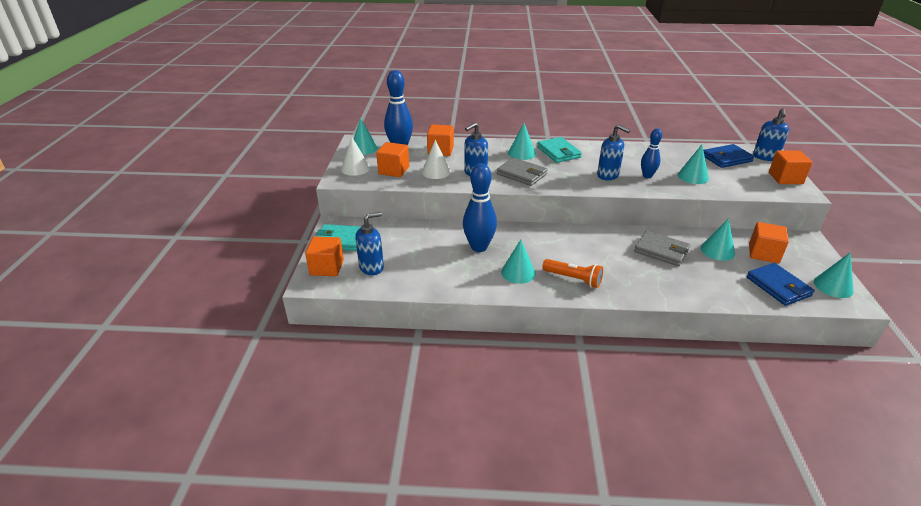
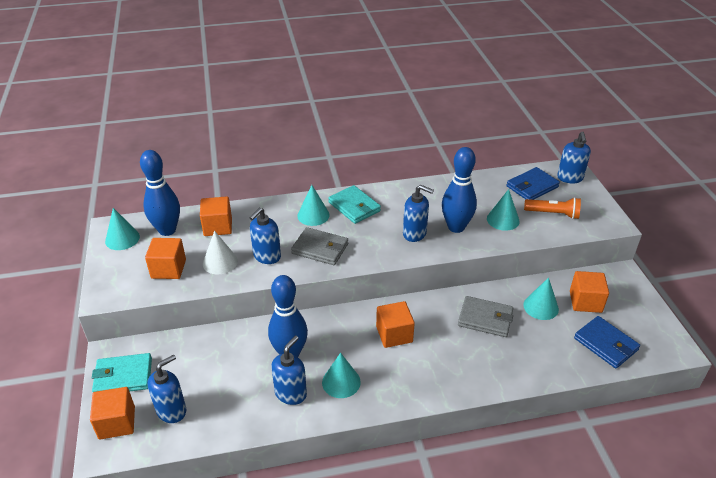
camera: 15 degrees left, 5 degrees up
white cone [341,137,370,176] -> none
orange flashlight [542,259,603,288] -> orange flashlight moved to [524,197,581,219]
blue bowling pin [641,129,662,178] -> blue bowling pin [442,147,477,233], size x1.68
orange cube [769,151,812,184] -> orange cube moved to [376,301,415,348]
turquoise cone [814,252,854,298] -> none
none -> blue soap dispenser [271,336,307,405]

